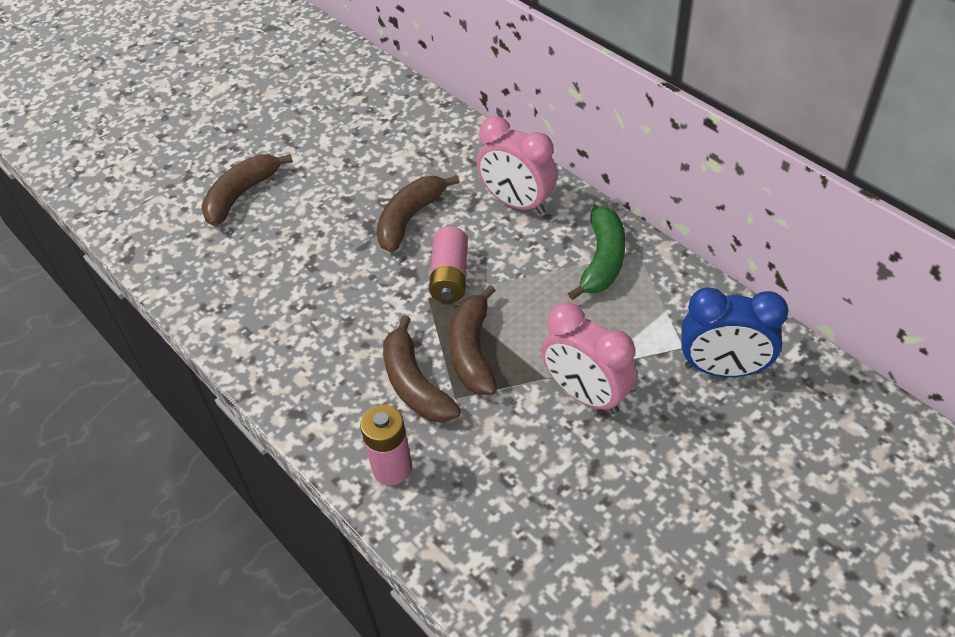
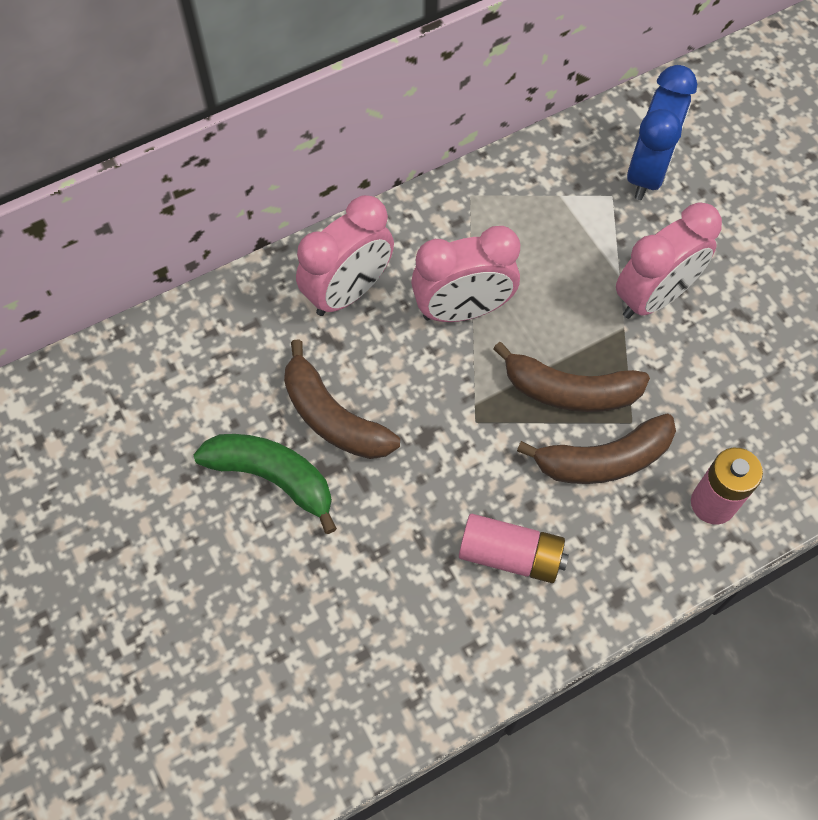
camera: 80 degrees left, 15 degrees up
brown banana [201,154,293,226] -> none
pink battery [429,226,468,303] -> pink battery moved to [459,514,569,583]
green banana [568,207,626,300] -> green banana moved to [194,434,337,534]
none -> pink clock [411,226,520,322]

